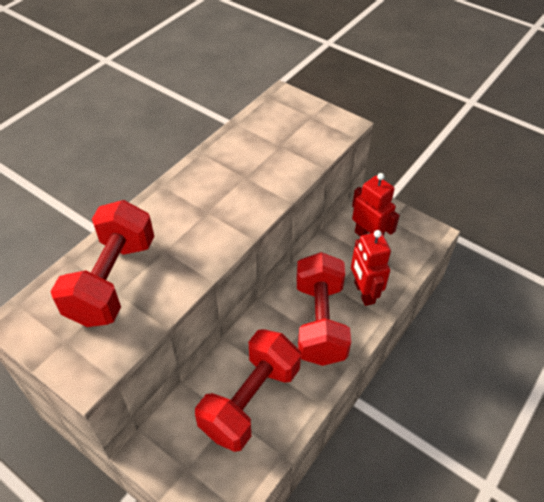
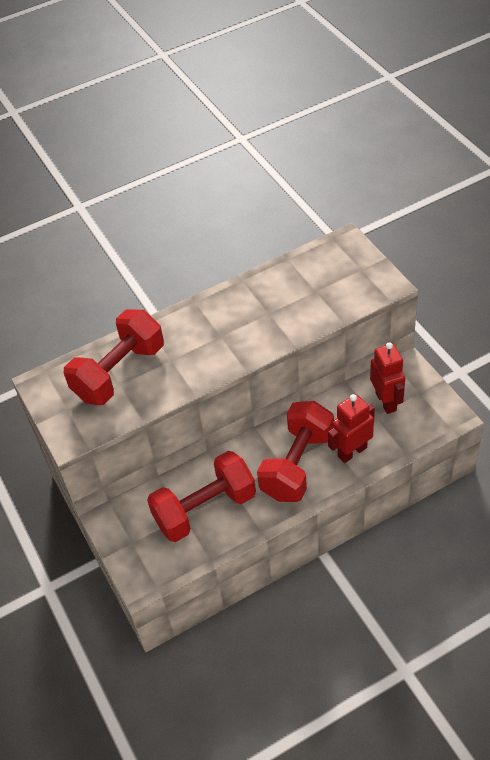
camera: 30 degrees right, 0 degrees up
red robot [351,230,391,306] -> red robot turned 45 degrees clockwise [328,394,375,463]

